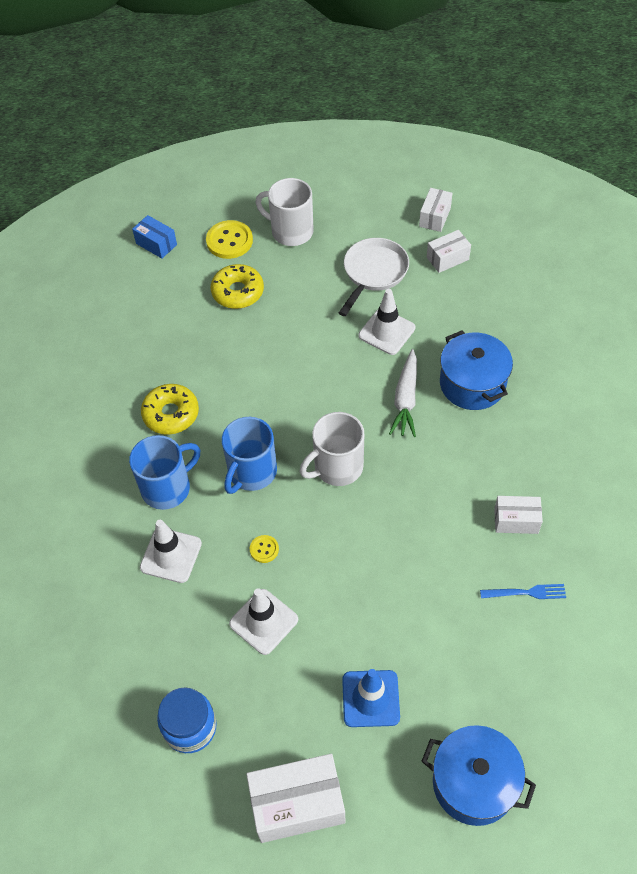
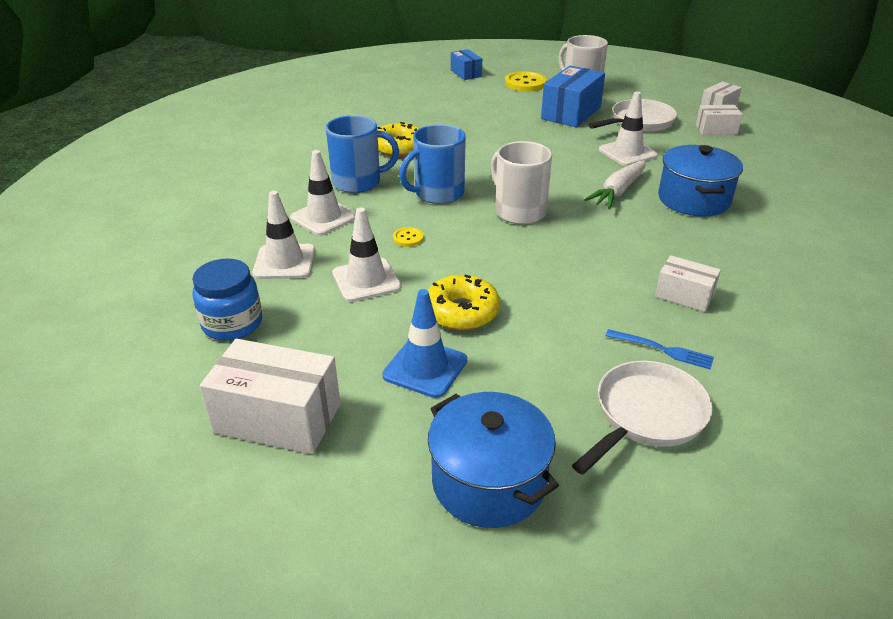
camera: 25 degrees right, 20 degrees down
yellow donut [211,264,264,309] -> yellow donut moved to [428,274,500,330]
white mug [300,412,364,486] -> white mug turned 60 degrees clockwise [490,141,552,224]
none -> white traffic cone [252,191,315,279]
none -> blue box [541,66,605,127]
none -> white pan [572,361,713,474]

